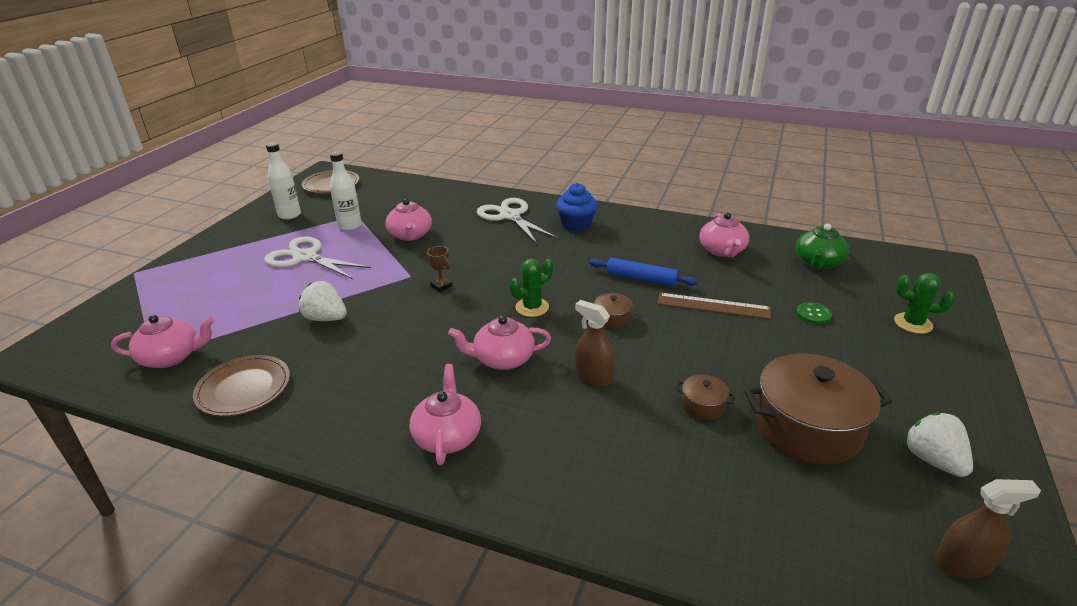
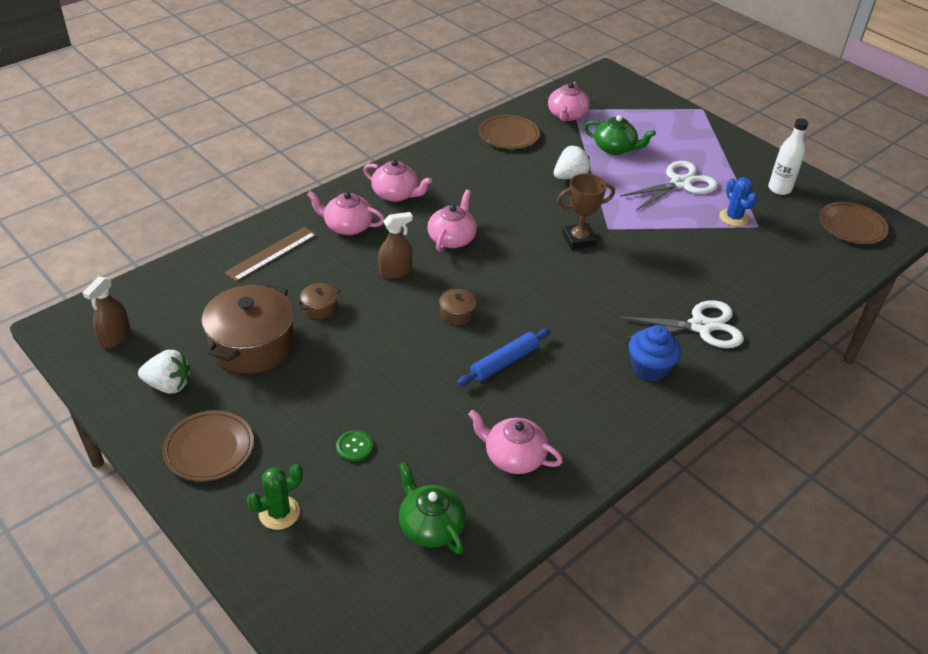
camera: 115 degrees right, 10 degrees up
white bottle [330,151,362,231] -> blue cactus [720,177,757,227]
pink teapot [385,199,432,241] -> pink teapot moved to [307,191,385,235]
brown trophy [427,246,453,292] -> brown trophy [557,173,615,250], size x1.79
green cactus [509,259,553,317] -> none
brown ruler [658,293,772,319] -> brown ruler moved to [225,227,317,282]
none -> brown plate [162,410,254,481]
none -> green teapot [584,115,656,155]

